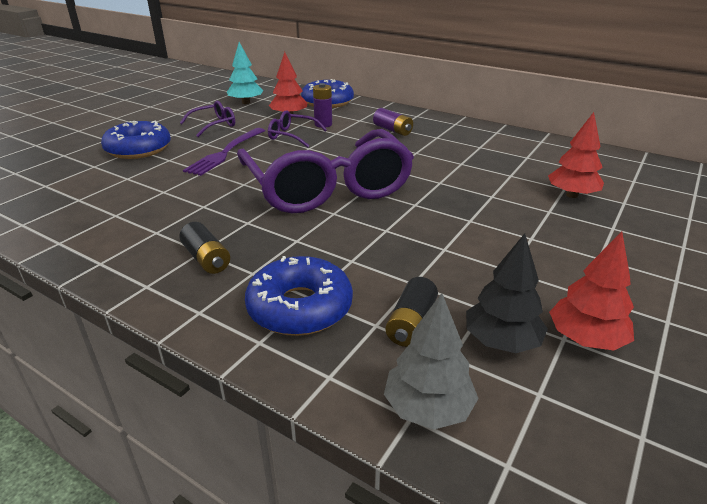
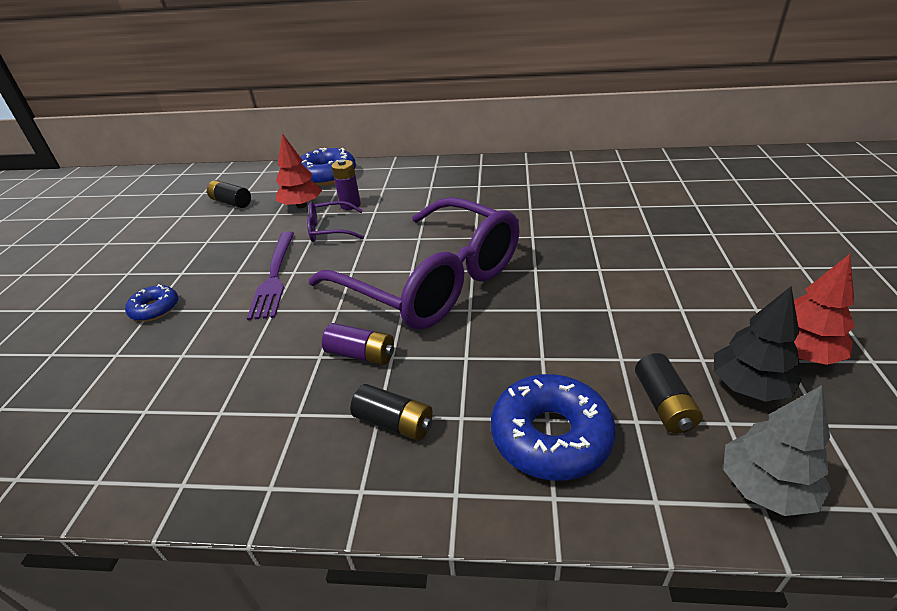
camera: 25 degrees left, 5 degrees up
blue donut [101,121,171,159] -> blue donut [125,284,178,321], size x0.56
purple glasses [180,101,235,137] -> none
turquoise tree [227,42,263,104] -> black battery [207,180,251,208]
purple battery [373,108,413,136] -> purple battery moved to [322,323,394,365]
red tree [548,112,604,198] -> none

